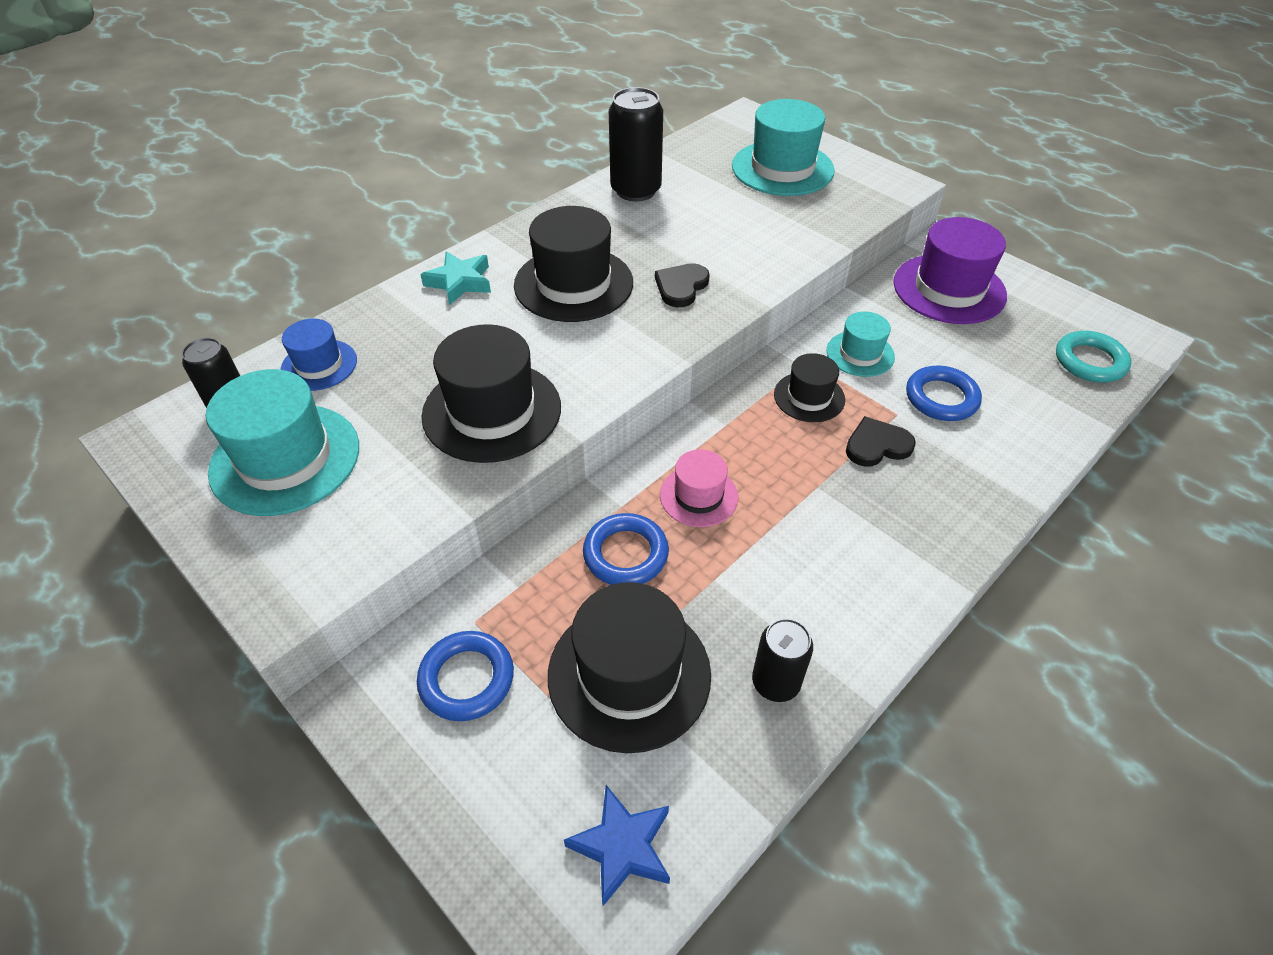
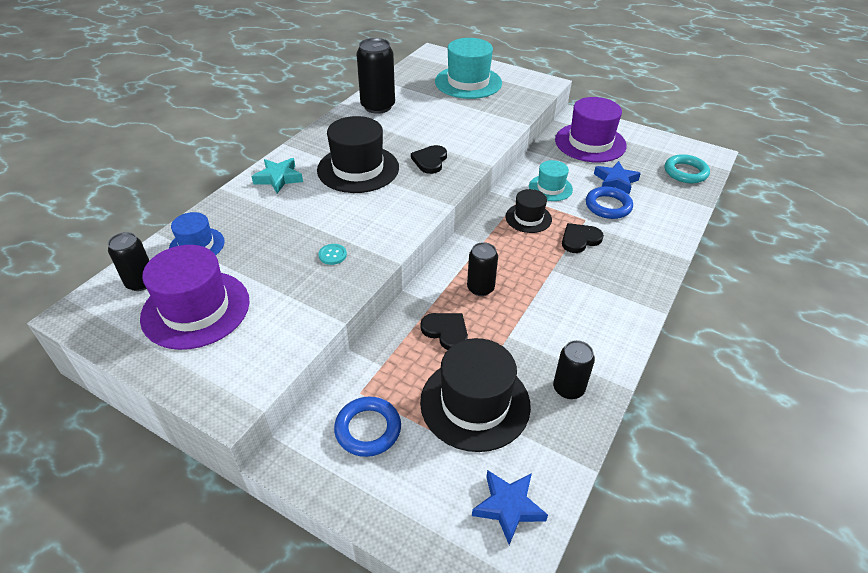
camera: 15 degrees left, 5 degrees down
turquoise hat [206,369,359,516] -> purple hat [140,245,250,350]
black hat [422,324,561,463] -> turquoise button [318,244,347,265]
blue ring [583,513,669,585] -> black heart [421,313,468,350]
pink hat [660,449,738,527] -> black can [467,242,498,296]
none -> blue star [594,161,641,194]

